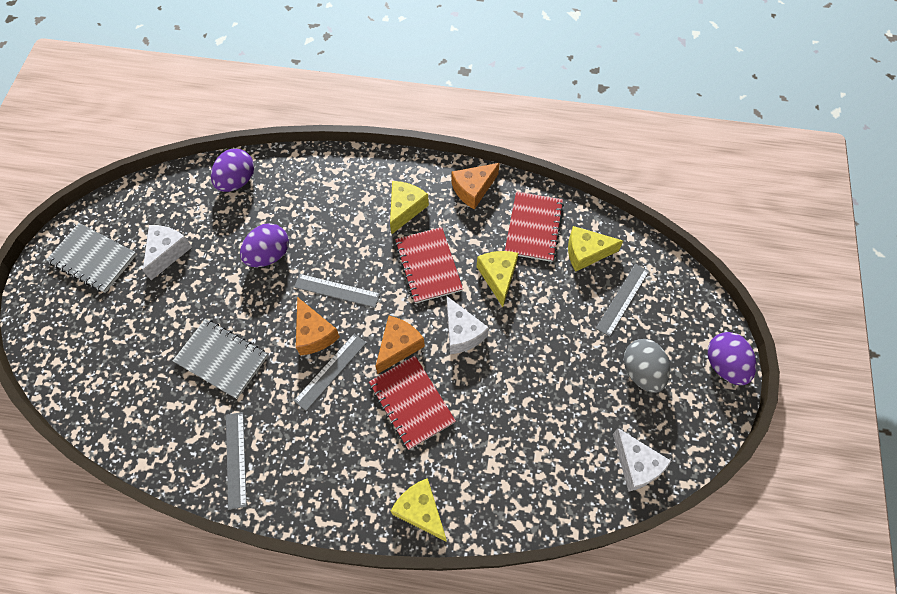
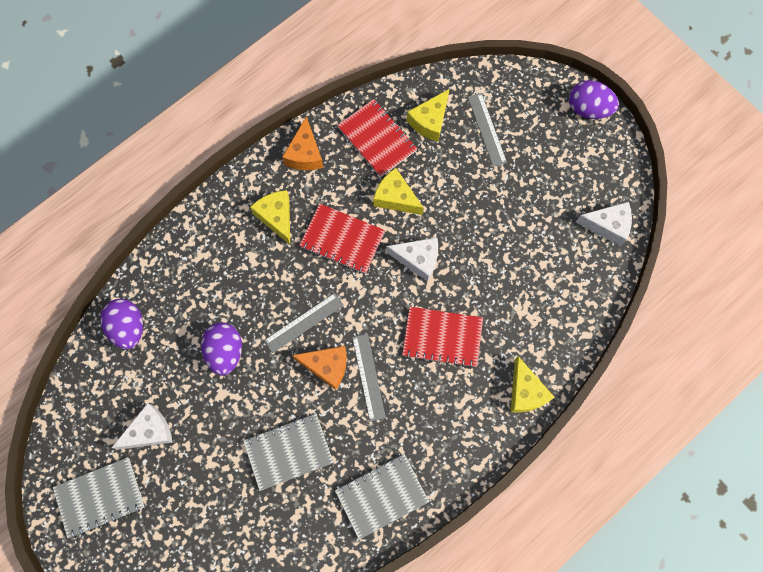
camera: 50 degrees left, 10 degrees up
white cheese [143,225,192,280] -> white cheese turned 90 degrees clockwise [112,403,173,450]
grey ruler [226,412,247,510] -> grey notebook [335,454,429,540]
orange cheese [375,316,425,374] -> none
yellow cheese [391,478,447,542] -> yellow cheese turned 105 degrees counterclockwise [511,356,555,413]
grey egg [624,339,670,393] -> none

